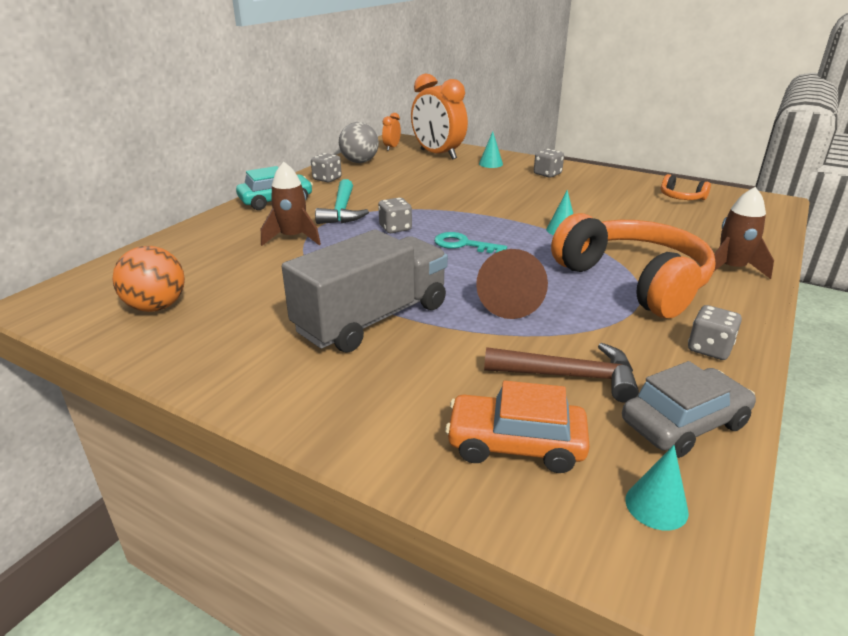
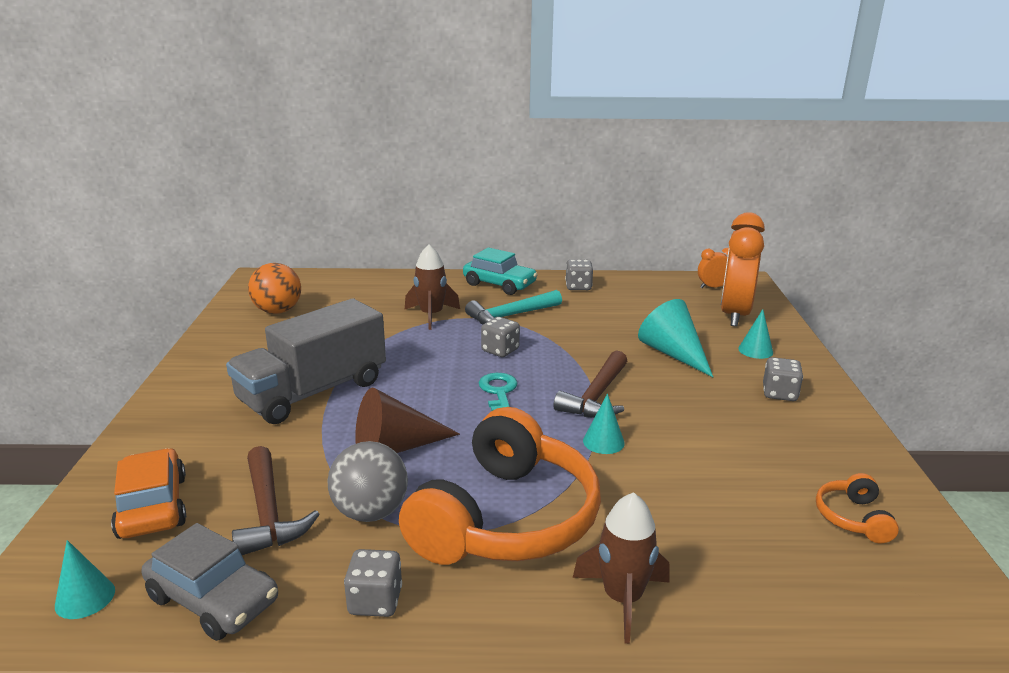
camera: 60 degrees right, 5 degrees down
grey truck [282,230,448,353] -> grey truck turned 120 degrees clockwise [226,298,386,424]
grey ball [339,122,379,163] -> grey ball moved to [328,441,408,522]
none -> brown hammer [554,350,627,418]
none -> turquoise cone [638,299,713,377]

